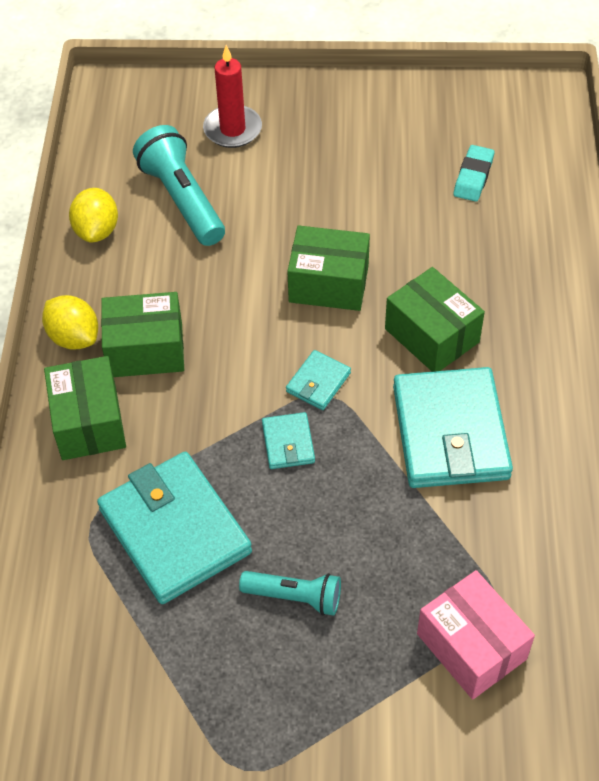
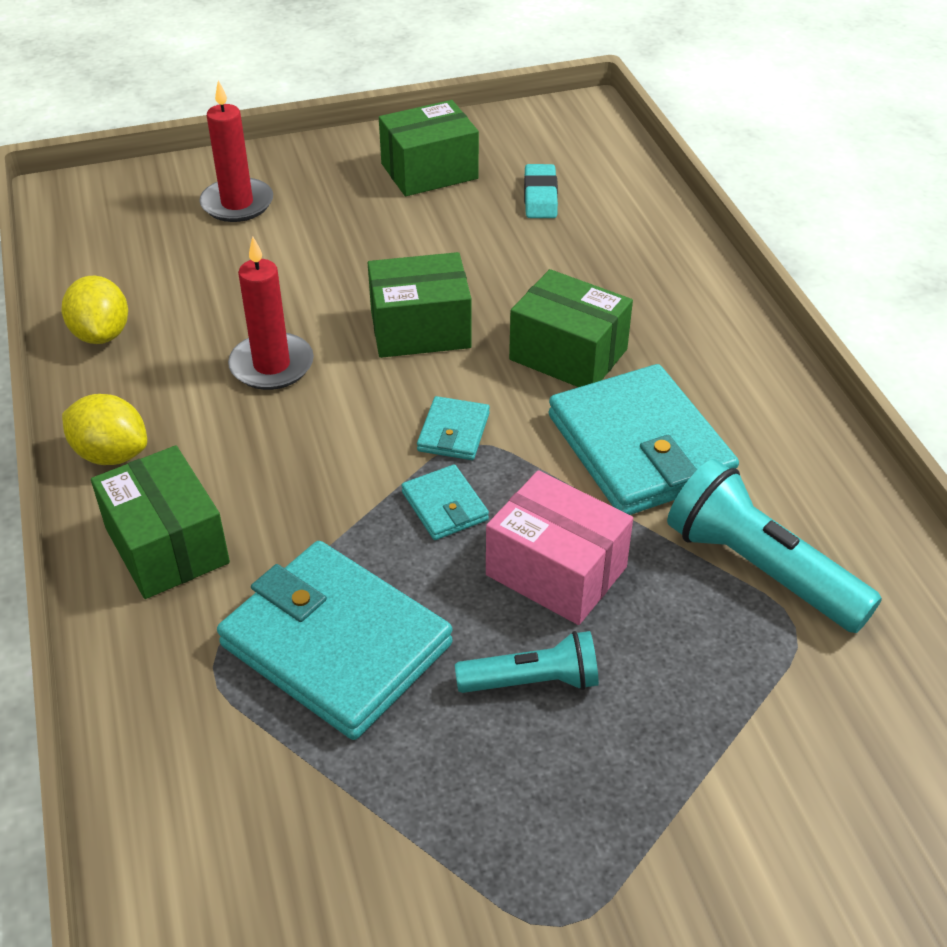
camera: 20 degrees left, 10 degrees down
green box [101,292,184,377] -> green box moved to [379,100,479,196]
turquoise flashlight [133,125,225,246] -> turquoise flashlight moved to [667,459,882,633]
pink box [417,570,535,700] -> pink box moved to [486,470,633,625]
none -> red candle [228,236,314,390]

